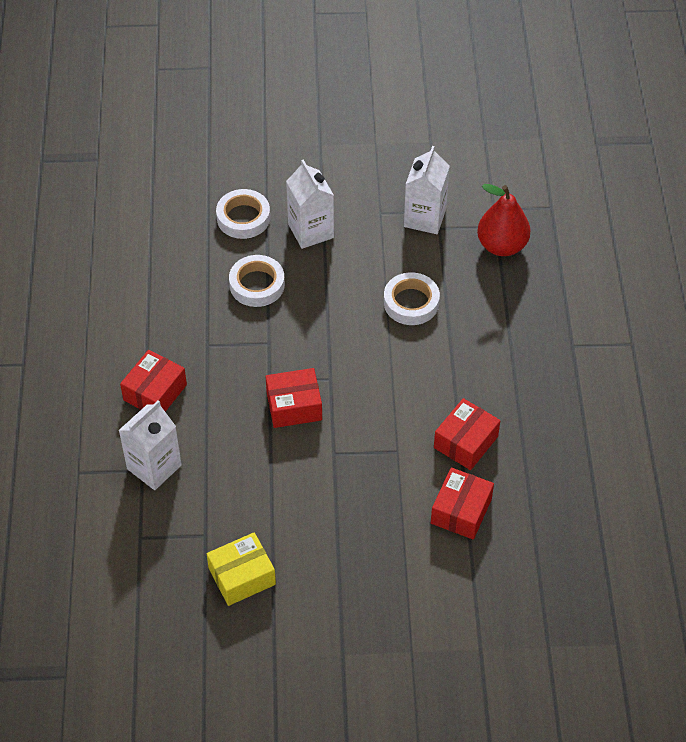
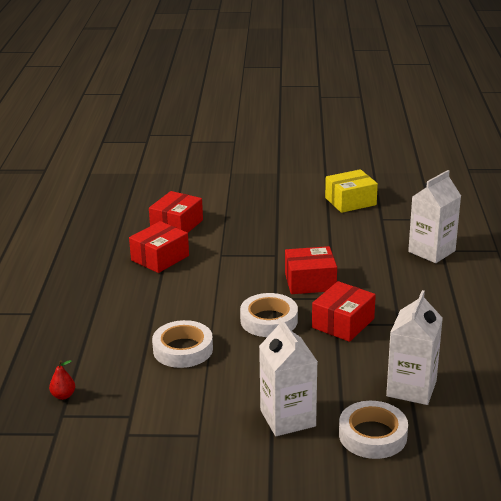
camera: 175 degrees left, 25 degrees down
red box [120,350,187,412] -> red box moved to [312,281,376,342]
white tape [229,255,285,307] -> white tape moved to [240,293,298,337]
white carton [404,146,450,234] -> white carton moved to [386,290,443,405]
red pear [477,184,531,256] -> red pear [49,360,75,400], size x0.42

